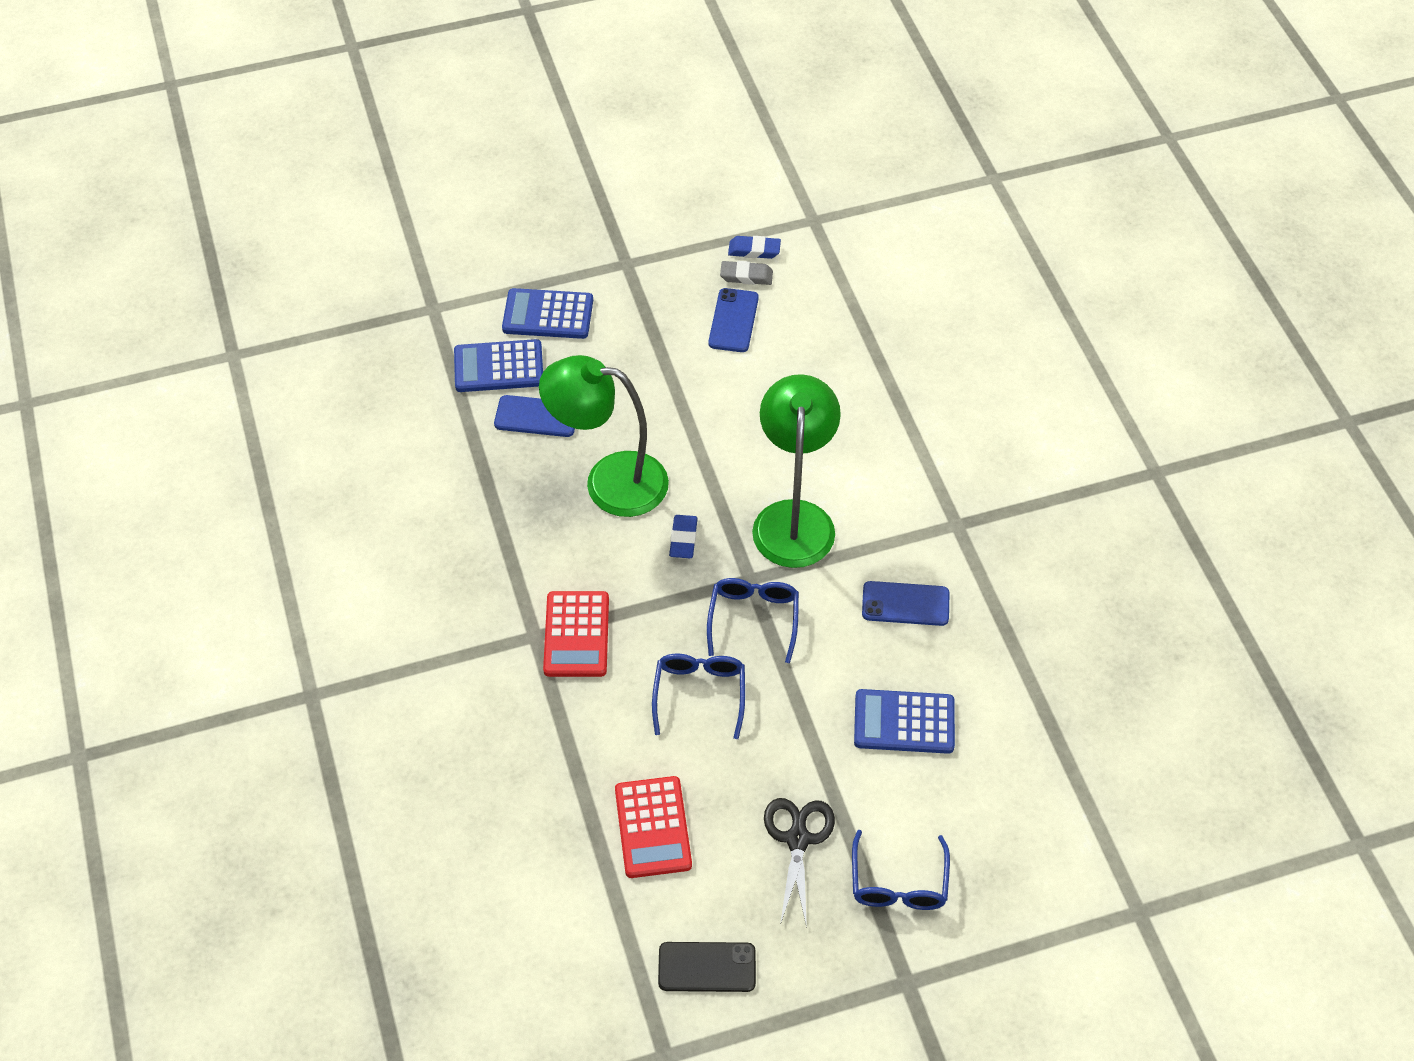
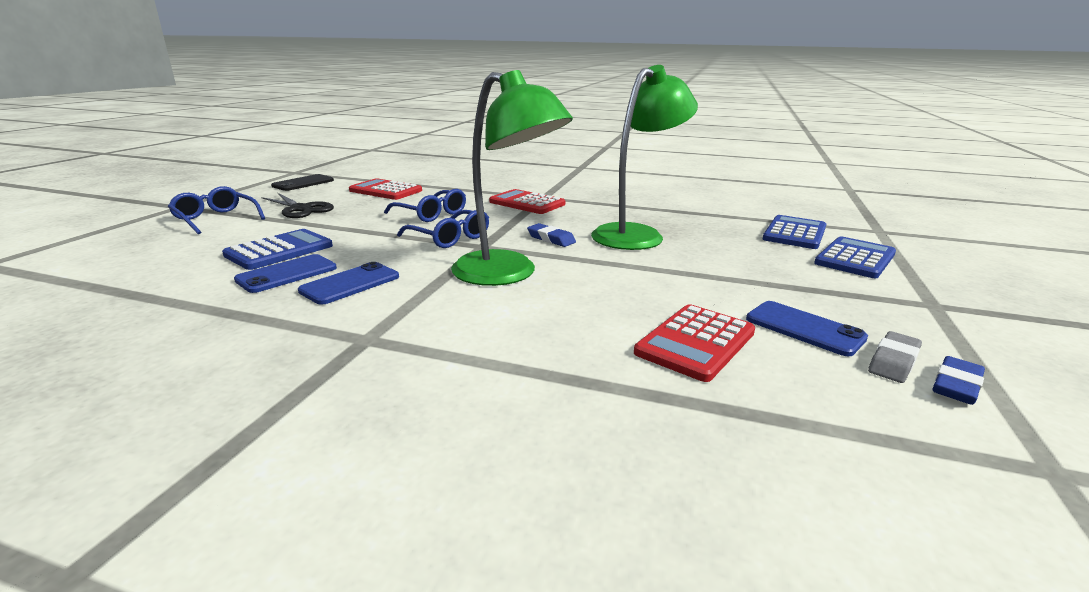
camera: 125 degrees right, 30 degrees down
blue phone [494,395,575,437] -> blue phone moved to [234,254,337,293]
none -> red calculator [634,304,755,382]

